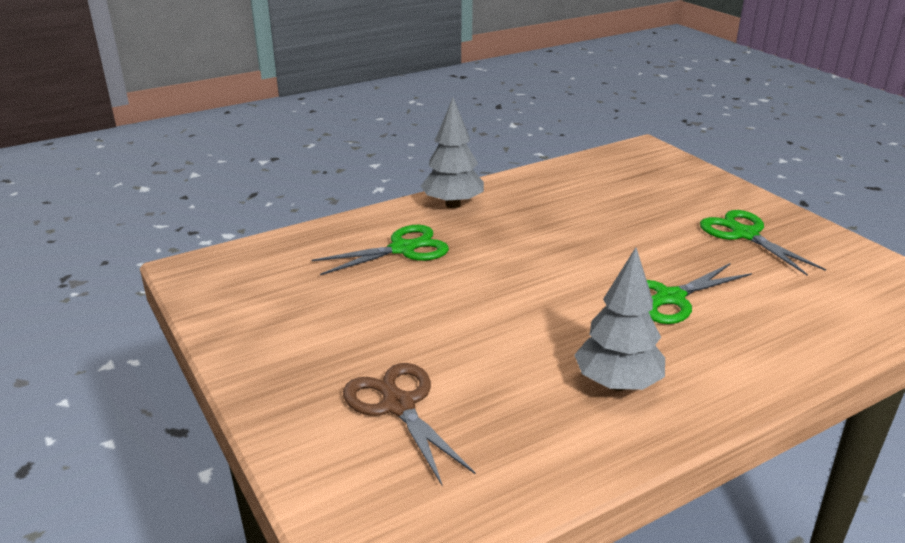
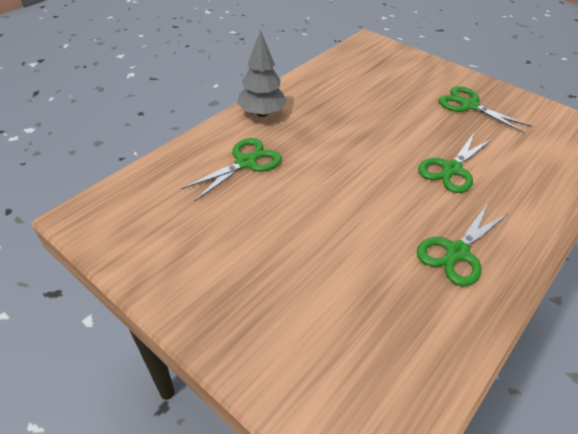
camera: 20 degrees left, 15 degrees up
brown scissors [343,363,475,485] -> none
grey tree [574,247,665,391] -> green scissors [417,203,507,286]

